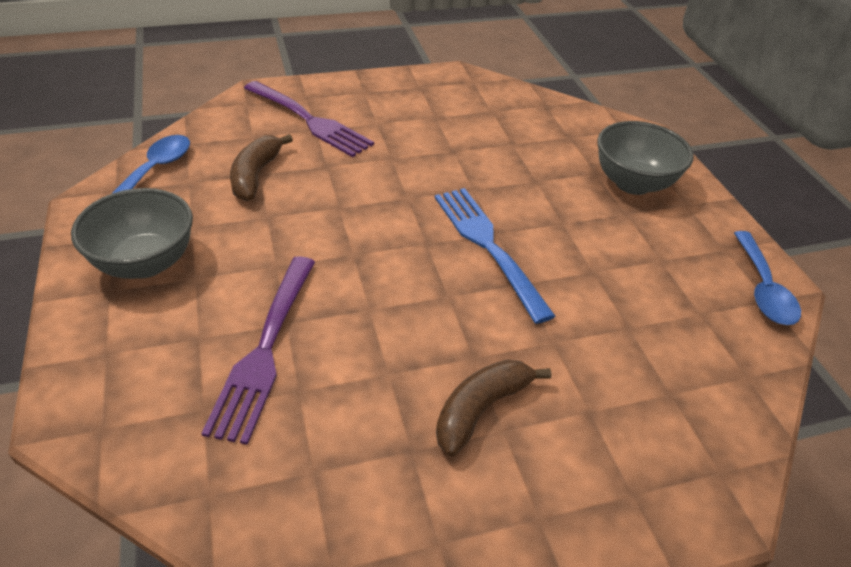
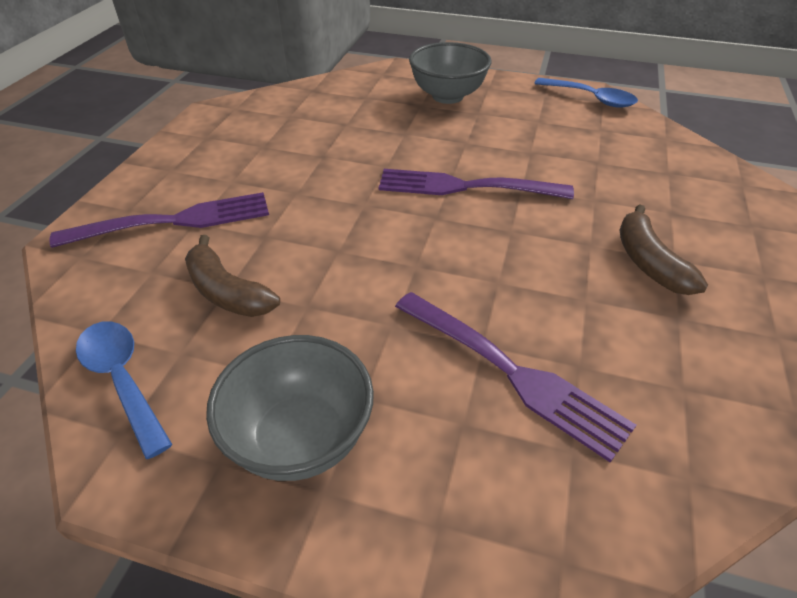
camera: 55 degrees left, 0 degrees up
blue fork [435,188,555,324] -> purple fork [379,169,574,199]

